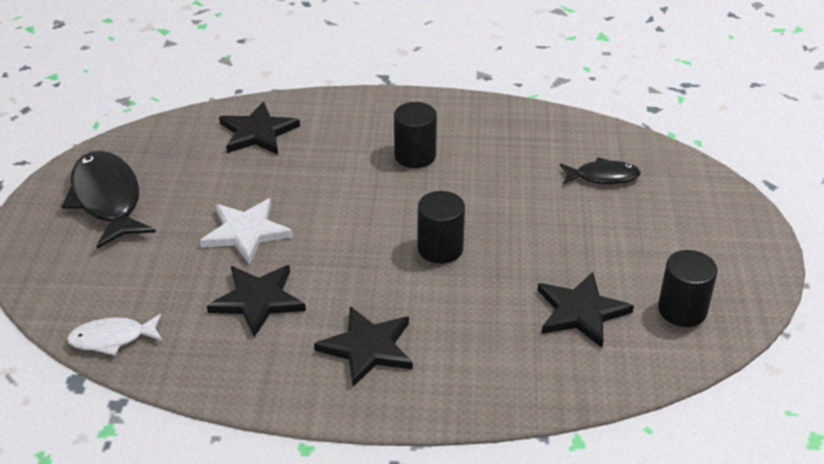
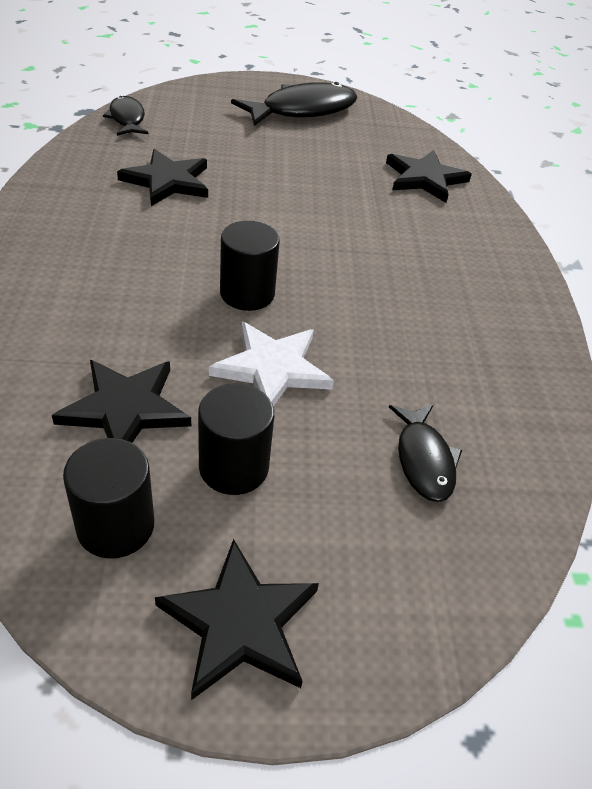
camera: 80 degrees right, 5 degrees up
white fish [67,314,162,355] -> black fish [103,96,149,136]
white star [200,198,293,264] -> white star moved to [209,322,334,406]
black star [314,306,413,387] -> black star moved to [155,539,319,700]
black cylinder [394,102,437,168] -> black cylinder moved to [198,383,274,495]

